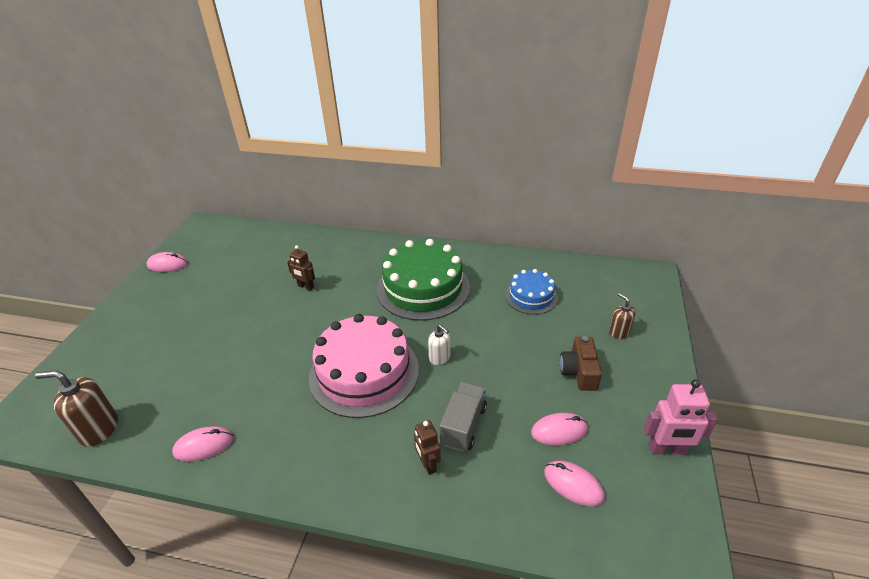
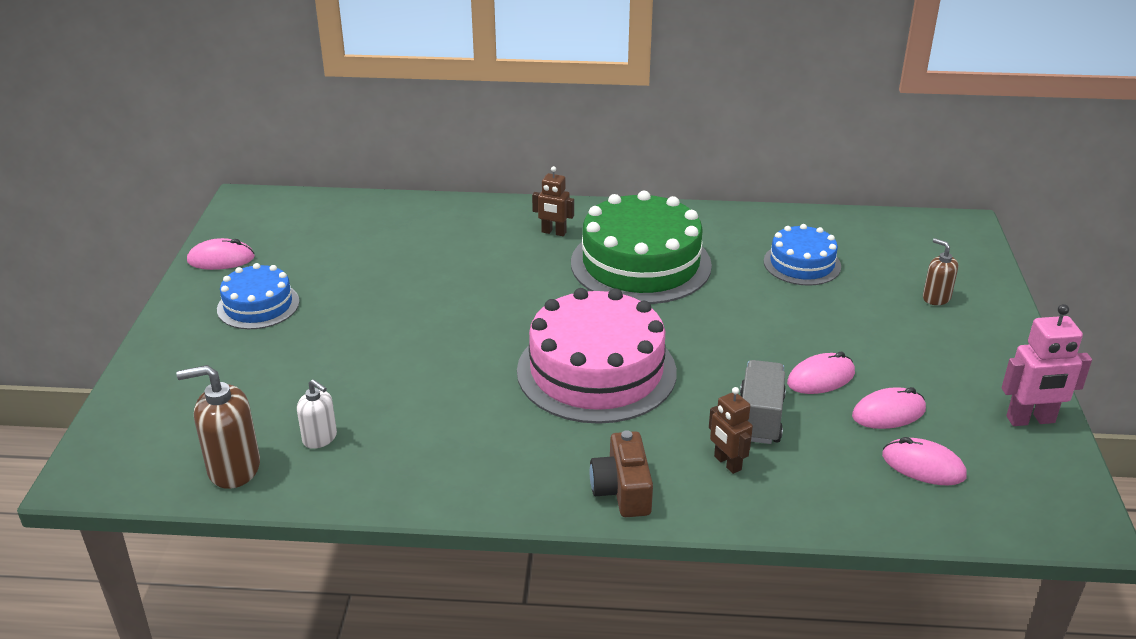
camera: 10 degrees left, 5 degrees down
pink mouse [172,426,234,461] -> pink mouse moved to [787,352,855,394]
brown robot [287,245,315,291] -> brown robot moved to [532,166,574,236]
white soap dispenser [428,324,450,365] -> white soap dispenser moved to [297,379,337,449]
brown camera [560,336,602,391] -> brown camera moved to [590,430,653,517]
none -> blue cake [217,263,300,329]

